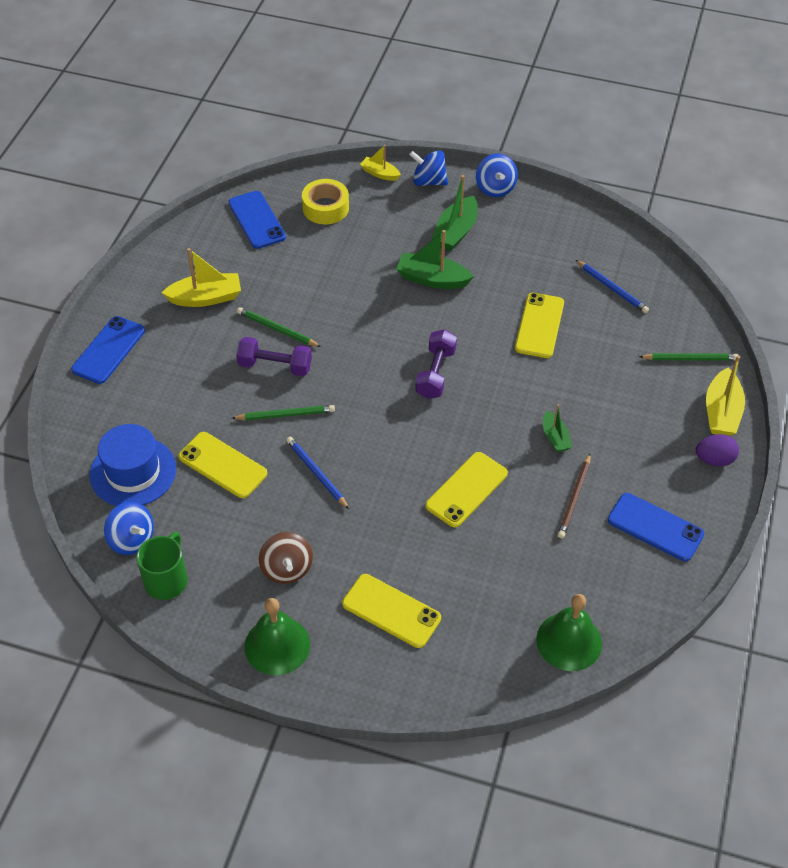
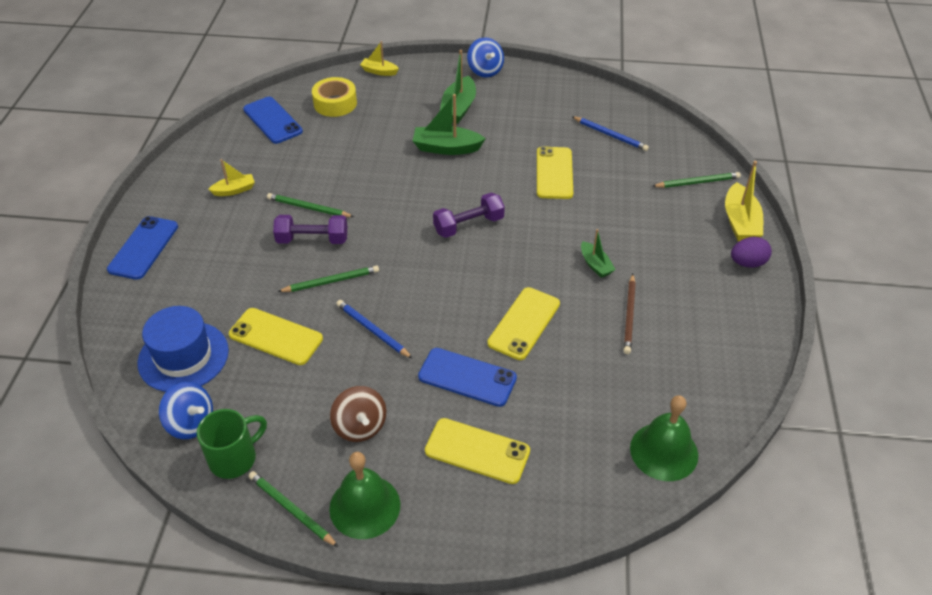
camera: 10 degrees left, 5 degrees down
green mug [136,532,188,600] -> green mug turned 45 degrees clockwise [197,409,267,479]
yellow boat [162,248,241,307] -> yellow boat [208,159,255,196], size x0.60
blue spinning top [409,150,448,186] -> none
purple dumbbell [415,330,457,399] -> purple dumbbell turned 60 degrees clockwise [433,193,505,238]
blue phone [608,493,704,561] -> blue phone moved to [418,348,517,407]
none -> green pencil [248,471,338,547]

